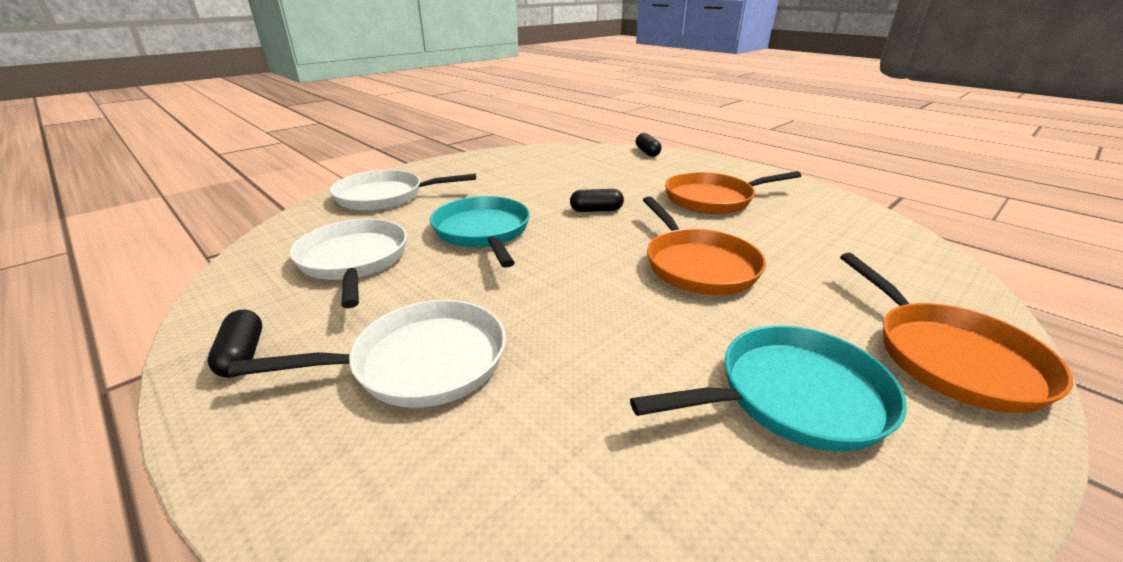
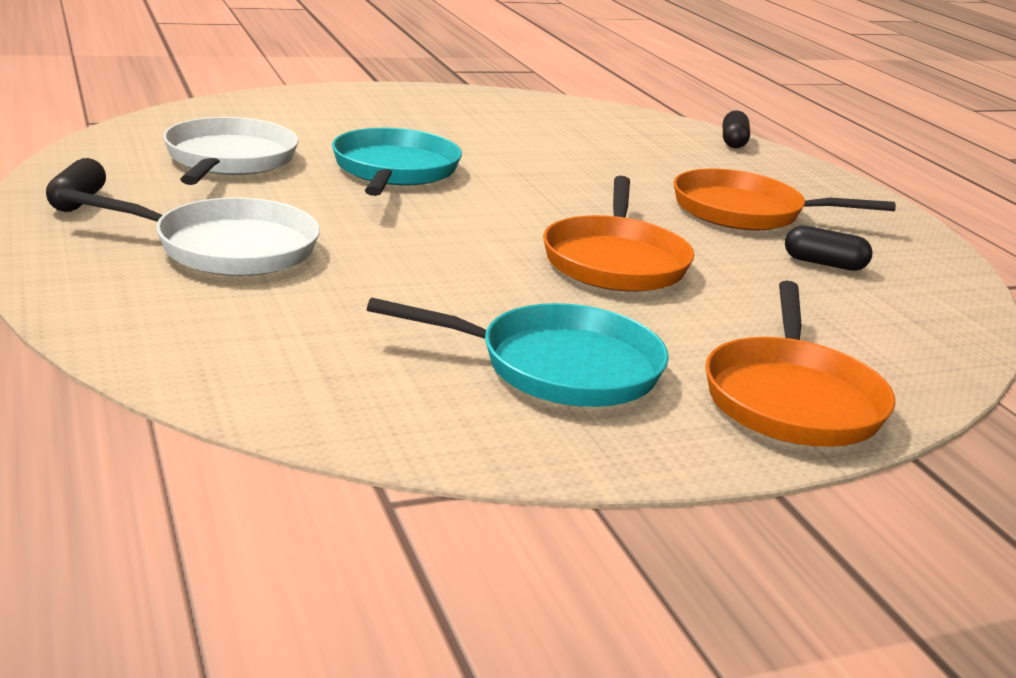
camera: 20 degrees right, 5 degrees down
white pan [330,170,476,211] -> none
black capsule [570,189,624,212] -> black capsule moved to [785,226,873,271]

